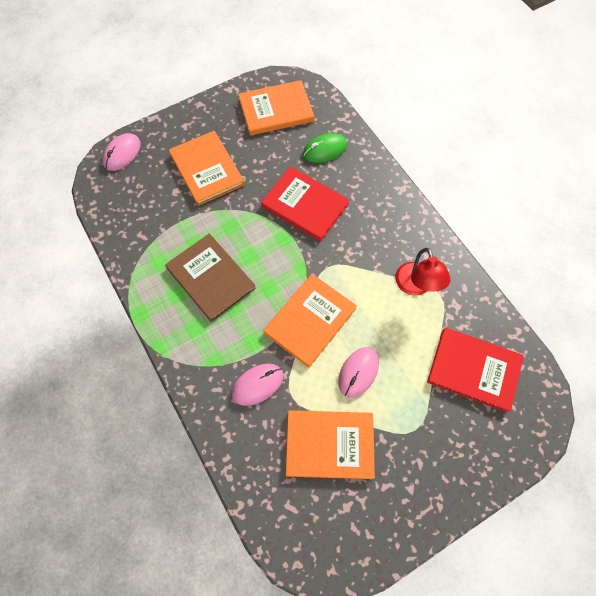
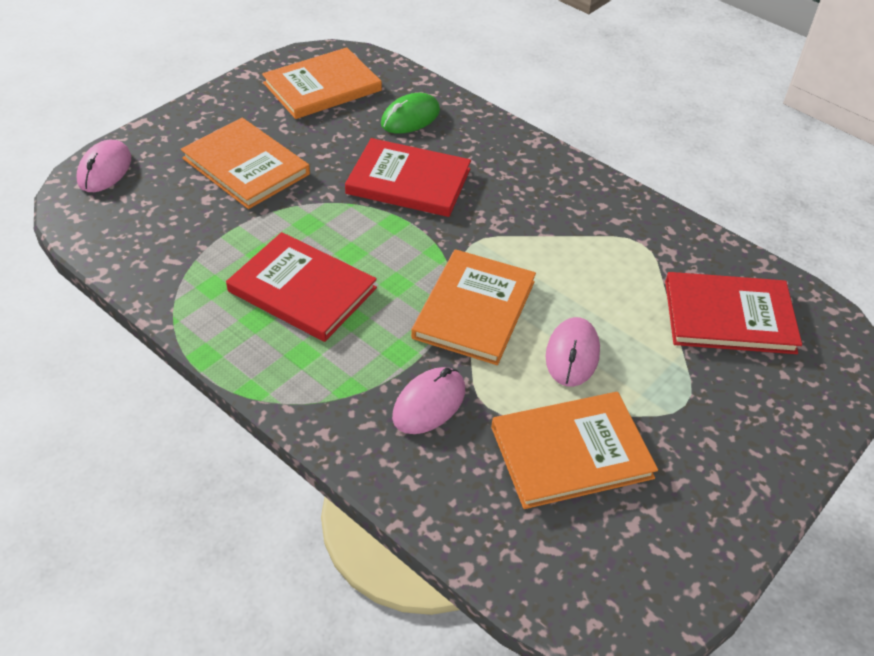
camera: 20 degrees left, 20 degrees down
brown book [165,233,256,322] -> red book [226,232,377,342]
red lamp [395,248,450,296] -> none

